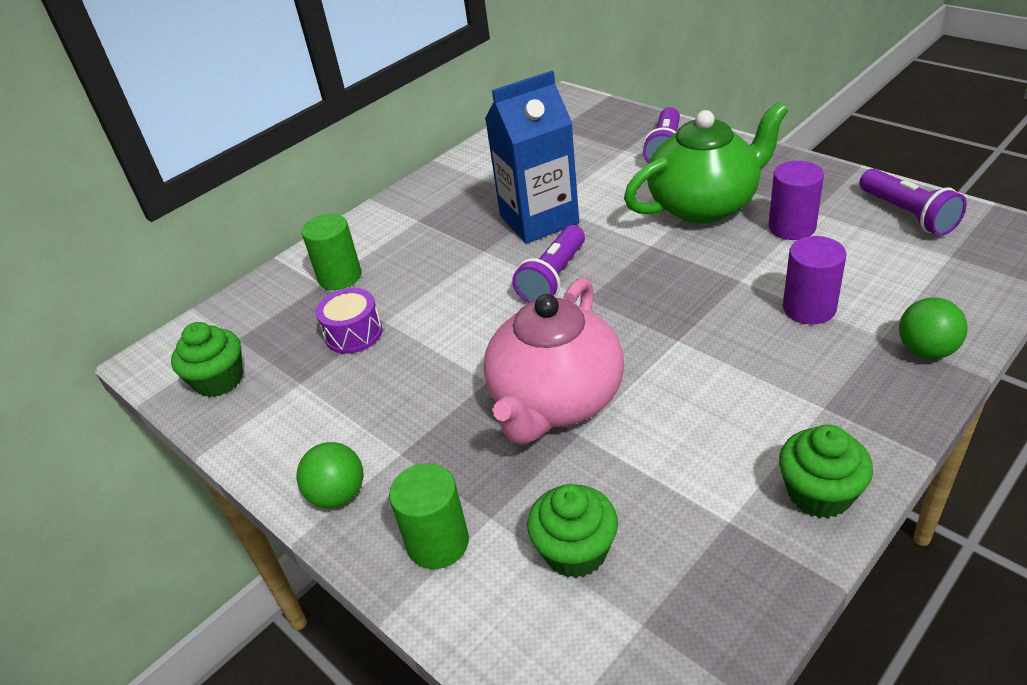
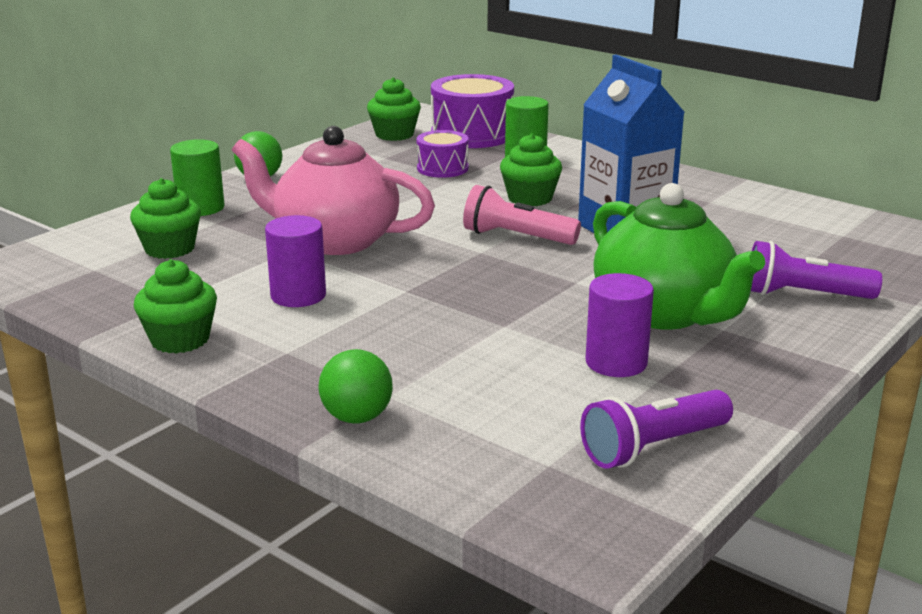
camera: 80 degrees right, 15 degrees down
purple flashlight [512,225,585,303] -> pink flashlight [463,185,581,245]
purple cylinder [783,236,846,324] -> purple cylinder moved to [265,215,326,307]
none -> purple drum [431,74,514,148]
none -> green cupcake [500,134,562,206]

